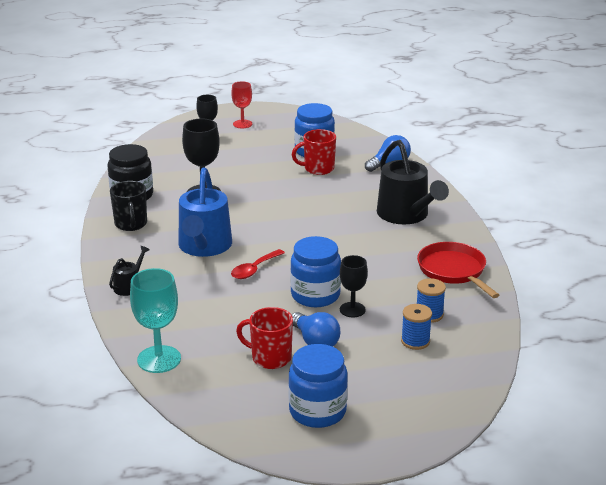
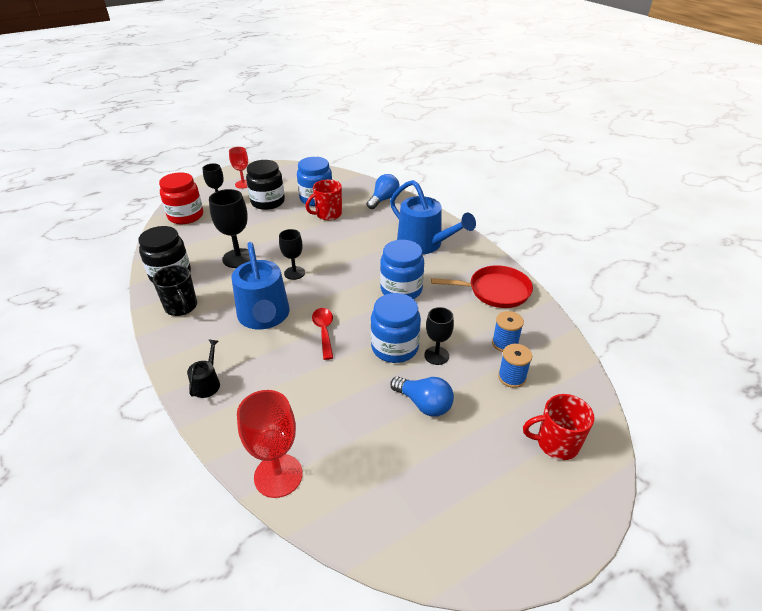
camera: 20 degrees left, 10 degrees up
turquoise goblet [130,268,181,373] -> red goblet [237,390,303,498]
red spoon [231,249,285,279] -> red spoon turned 150 degrees clockwise [312,308,333,360]
red mug [236,307,293,369] -> red mug moved to [523,394,594,460]
blue jar [288,344,348,428] -> blue jar moved to [380,240,424,299]
black watering can [377,140,449,224] -> blue watering can [390,180,476,254]
red pan [417,242,499,298] -> red pan turned 135 degrees clockwise [431,265,533,308]
none -> red jar [159,172,203,224]
none -> black jar [246,160,285,210]
none -> black goblet [279,229,305,280]

